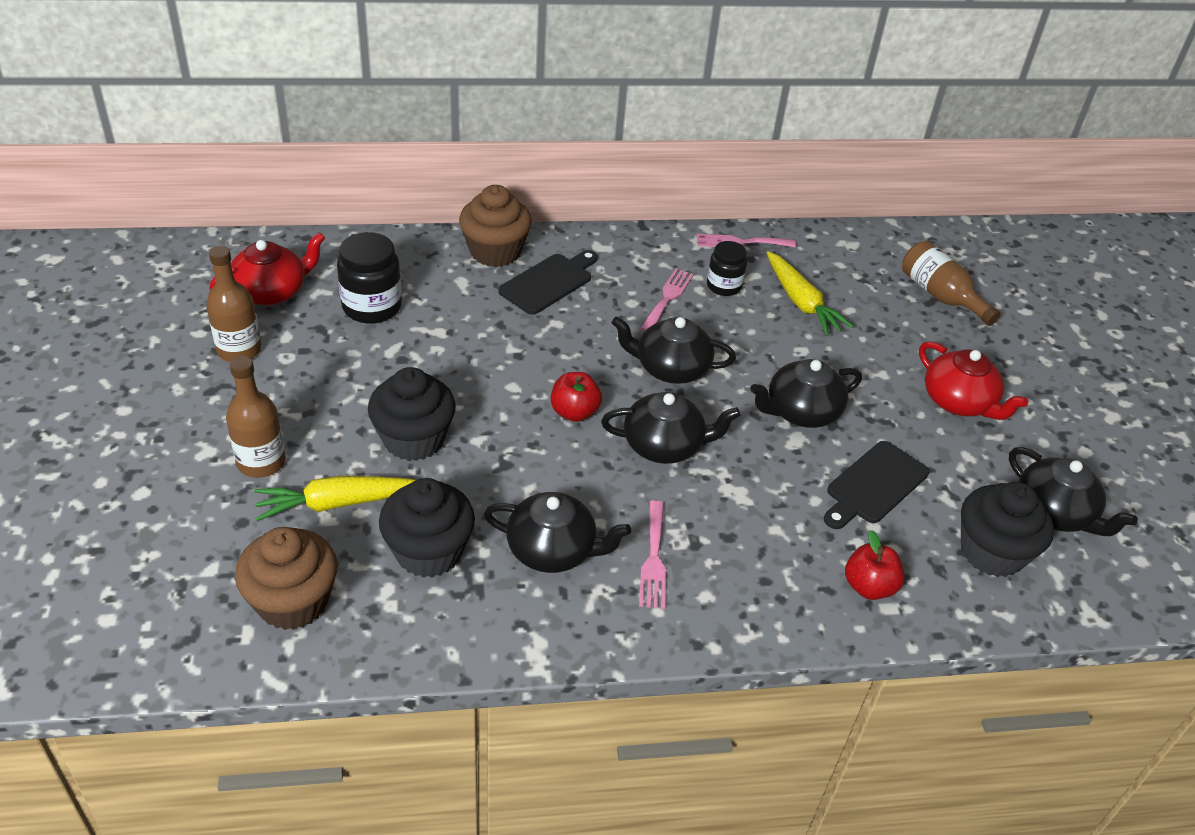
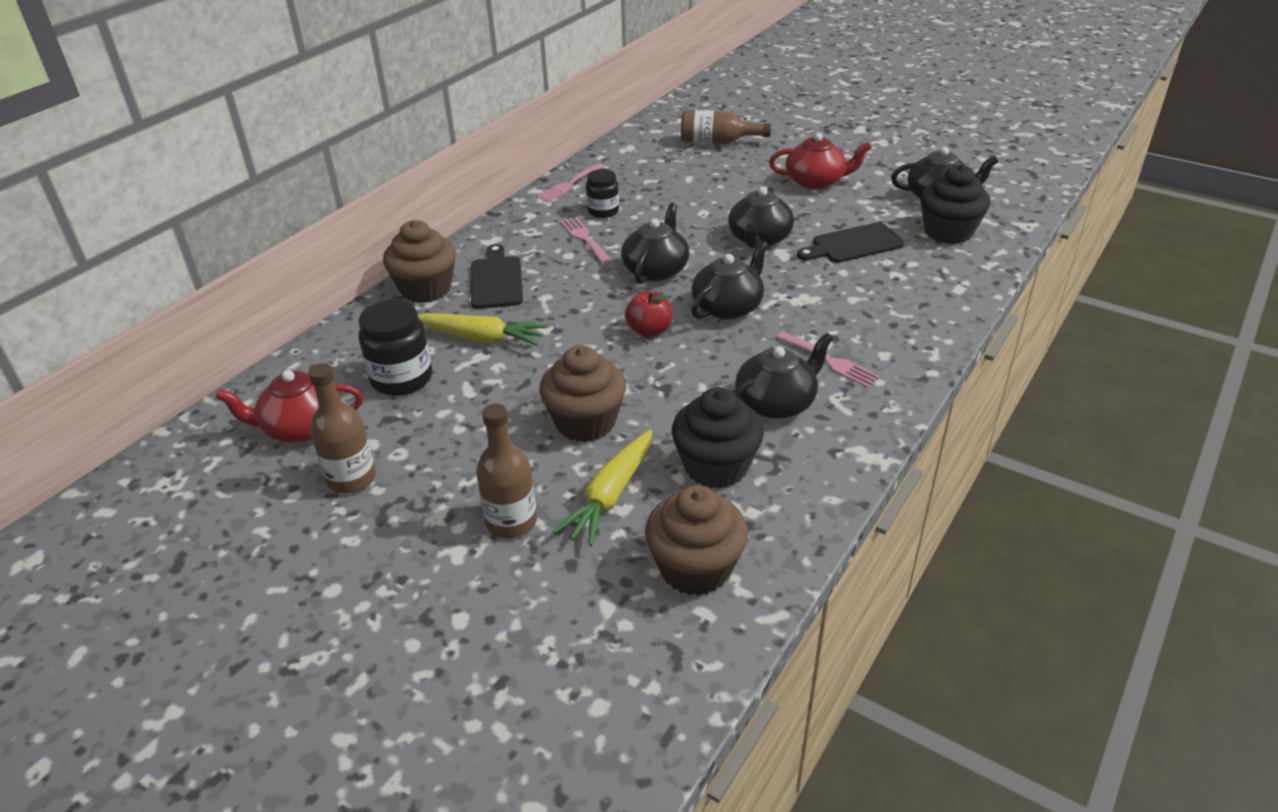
camera: 45 degrees left, 5 degrees down
red teapot [209,232,325,305] -> red teapot turned 105 degrees counterclockwise [215,370,363,443]
black cupcake [368,367,456,461] -> brown cupcake [539,345,626,442]
black teapot [612,317,736,384] -> black teapot turned 150 degrees clockwise [621,203,689,284]
yellow carrot [767,252,854,336] -> yellow carrot moved to [418,313,548,346]
black cutting board [824,441,929,529] -> black cutting board turned 75 degrees clockwise [797,222,904,263]
red apple [845,530,904,600] -> none

